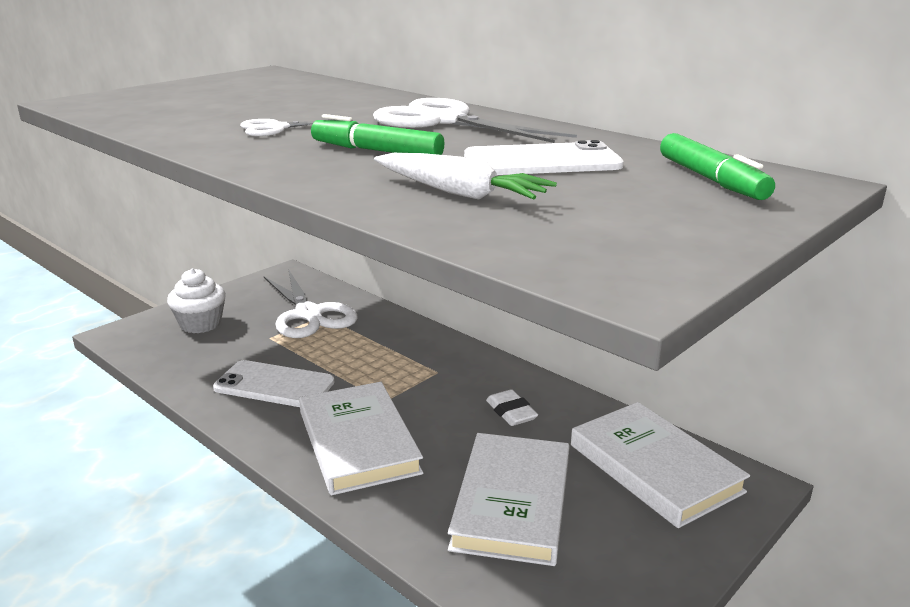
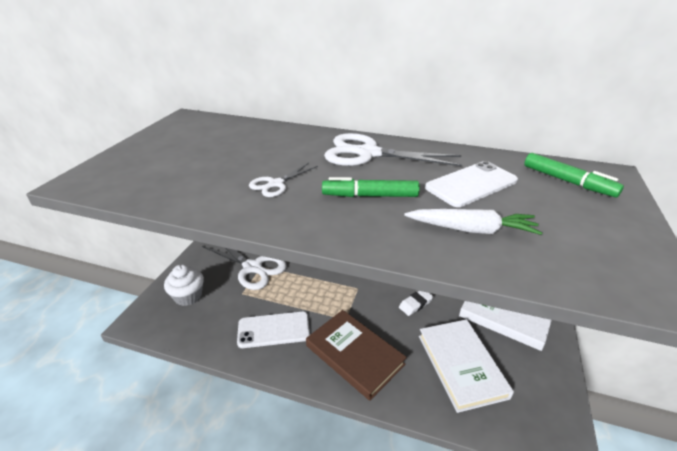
camera: 25 degrees left, 10 degrees up
white book [299,382,423,495] -> brown book [306,310,407,401]
white eraser [486,389,538,426] -> white eraser turned 75 degrees counterclockwise [399,291,433,316]

